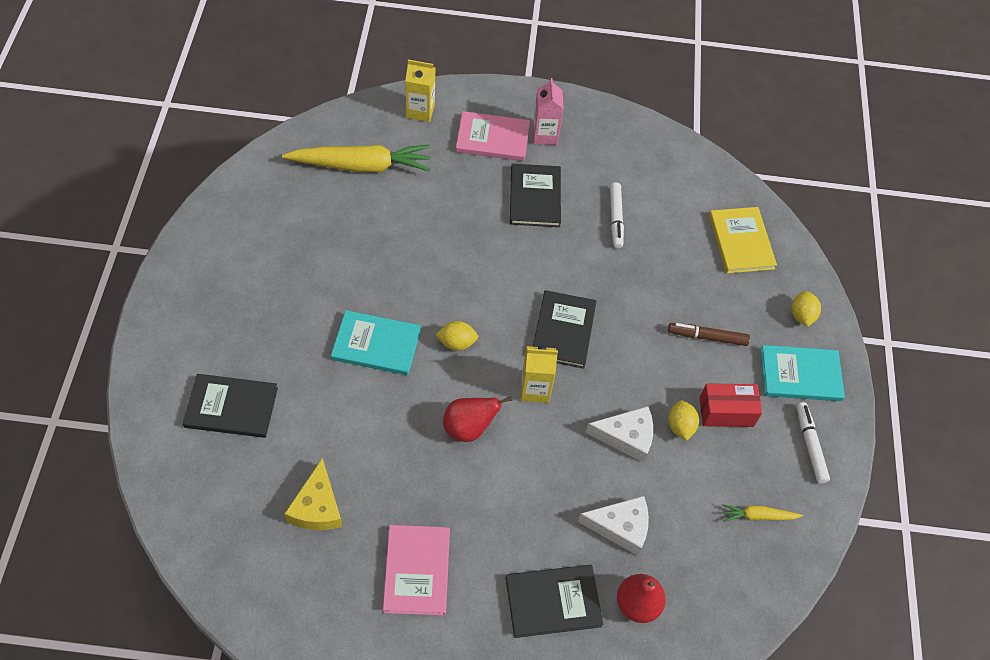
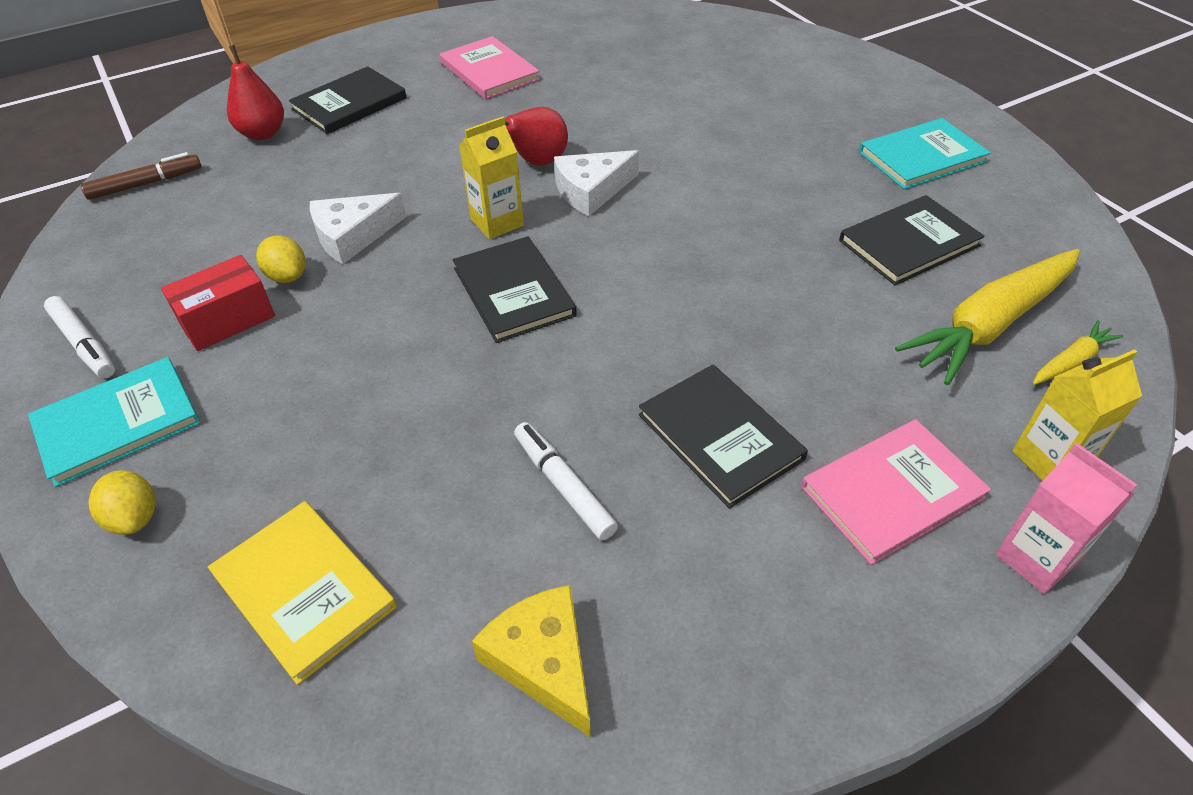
camera: 150 degrees right, 10 degrees down
black book [183,374,278,438] -> black book moved to [839,195,985,285]
yellow cheese [284,458,342,530] -> yellow cheese moved to [472,585,591,737]
turquoise book [331,310,421,375] -> turquoise book moved to [859,118,991,190]
yellow lemon [435,321,478,351] -> none
pink carton [533,78,564,145] -> pink carton moved to [995,443,1137,594]
white cheese [578,496,649,556] -> white cheese moved to [554,150,639,216]
brown marker [668,323,750,346] -> brown marker moved to [81,152,202,200]
yellow carrot [722,504,803,522] -> yellow carrot moved to [1033,320,1124,385]

